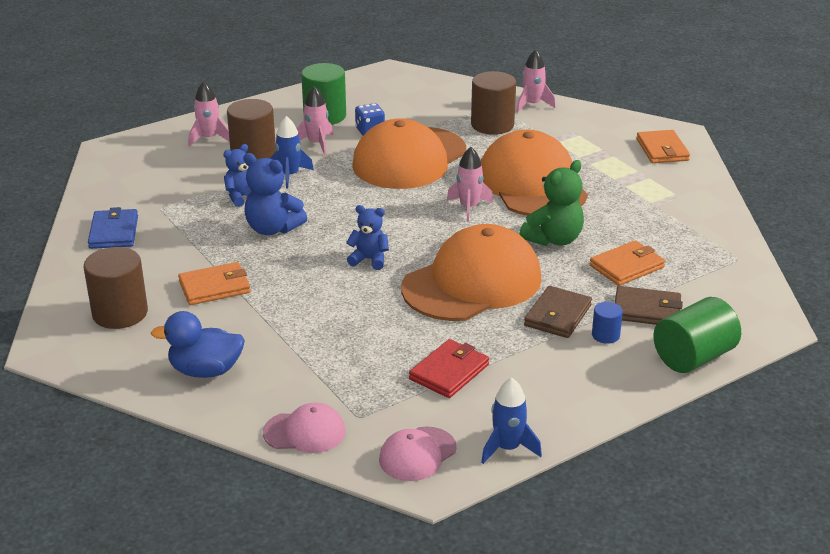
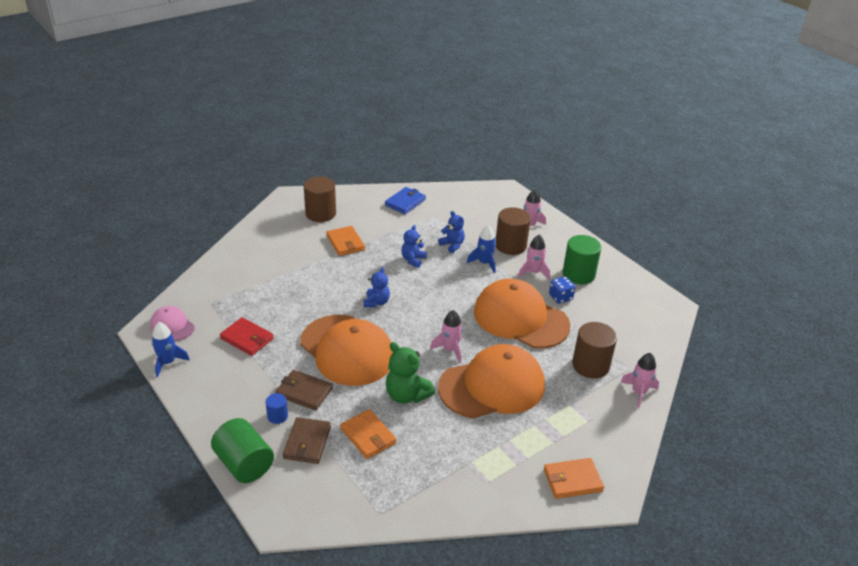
camera: 85 degrees right, 5 degrees up
blue wallet [88,207,138,249] -> blue wallet turned 45 degrees counterclockwise [385,187,426,214]
blue duck [151,311,245,378] -> none
blue teddy bear [243,153,307,235] -> blue teddy bear [401,225,427,268], size x0.66
pink cap [263,403,346,453] -> none

